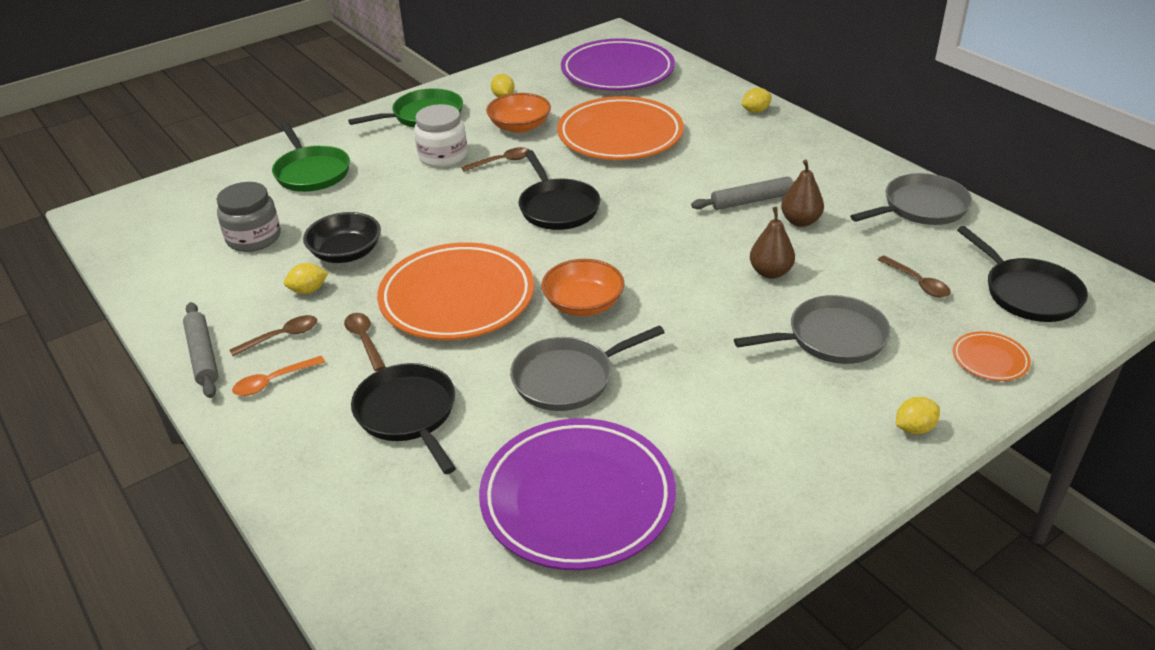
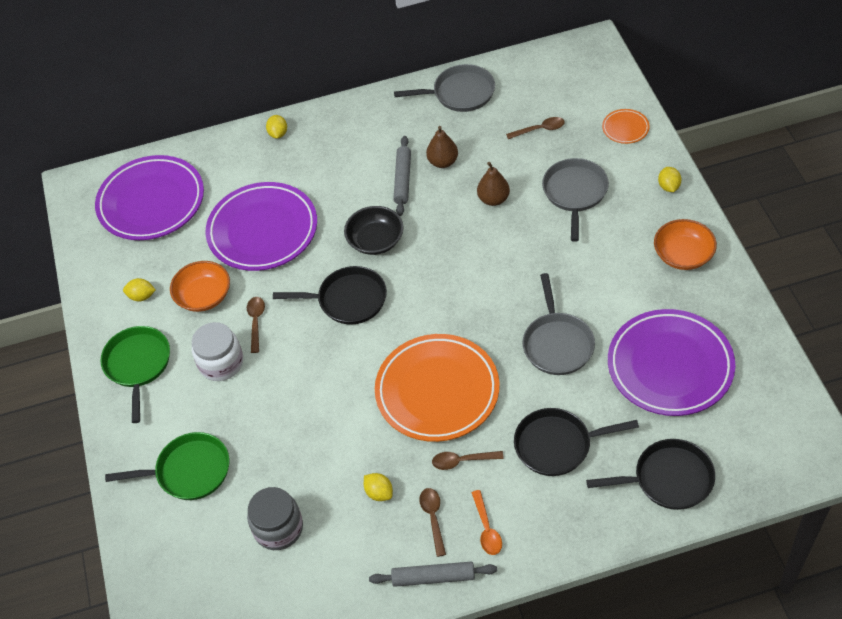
camera: 65 degrees left, 15 degrees up
yellow lemon [284,263,328,294] -> yellow lemon turned 45 degrees counterclockwise [364,473,393,501]
black bowl [303,212,381,263] -> black bowl moved to [344,206,404,255]
orange bowl [542,259,625,316] -> orange bowl moved to [654,219,717,270]
orange plate [557,96,684,160] -> purple plate [206,182,317,271]
grey pan [850,173,972,225] -> grey pan turned 90 degrees clockwise [394,64,495,112]
black pan [957,226,1088,322] -> black pan moved to [586,439,715,510]

